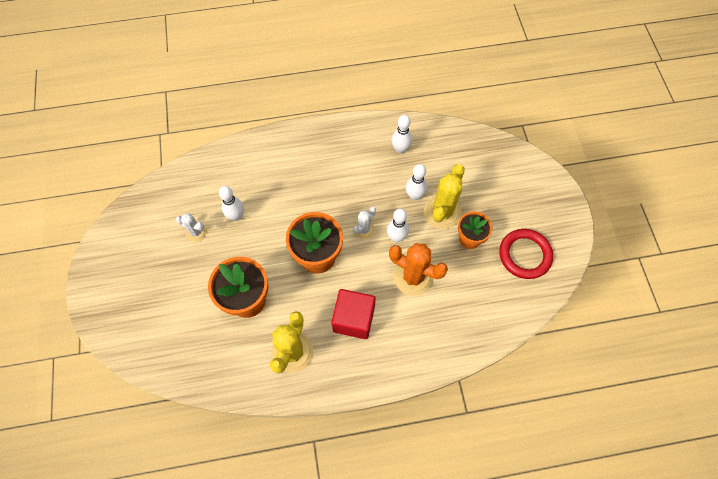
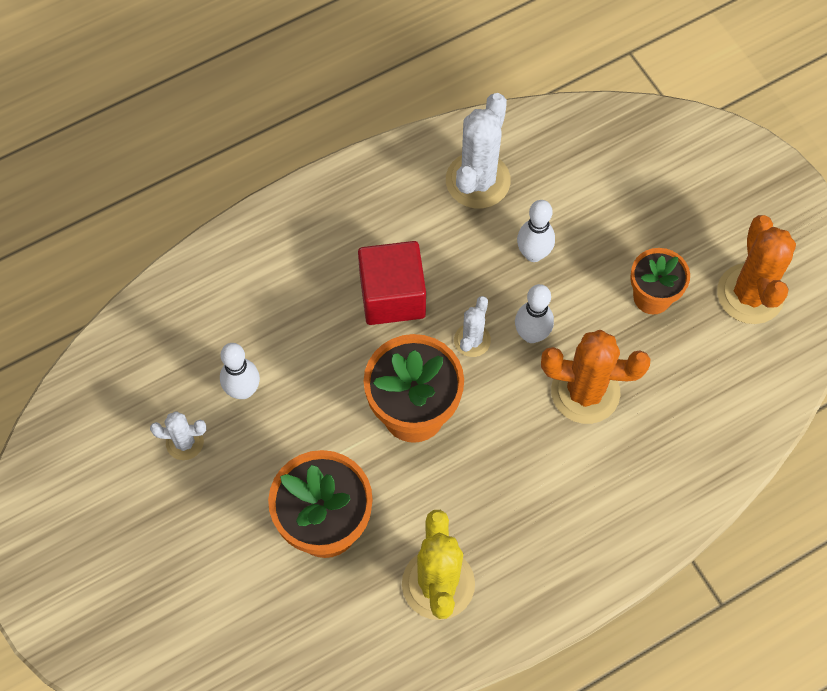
camera: 20 degrees left, 0 degrees up
red cube [331,289,376,339] -> red cube moved to [358,241,426,325]
white bowling pin [392,115,412,154] -> white cactus [446,93,511,208]
yellow cactus [424,164,465,229] -> none
red ring [499,229,553,279] -> orange cactus [717,215,796,324]

